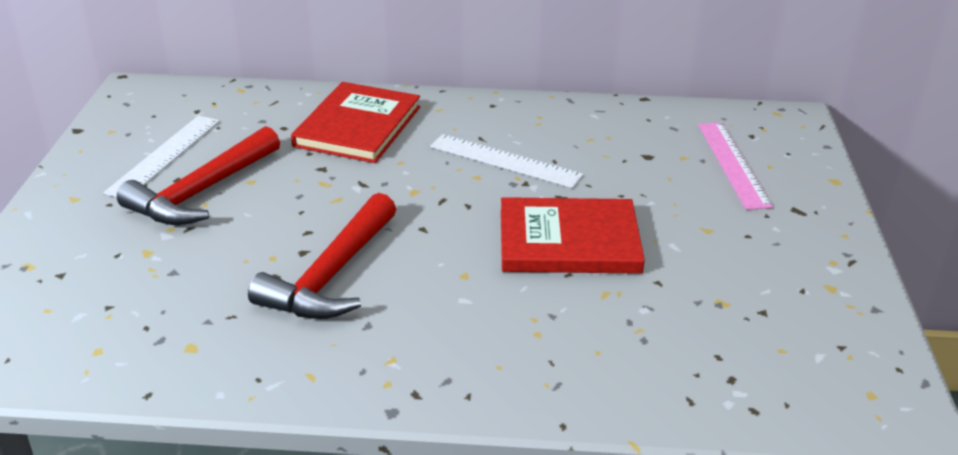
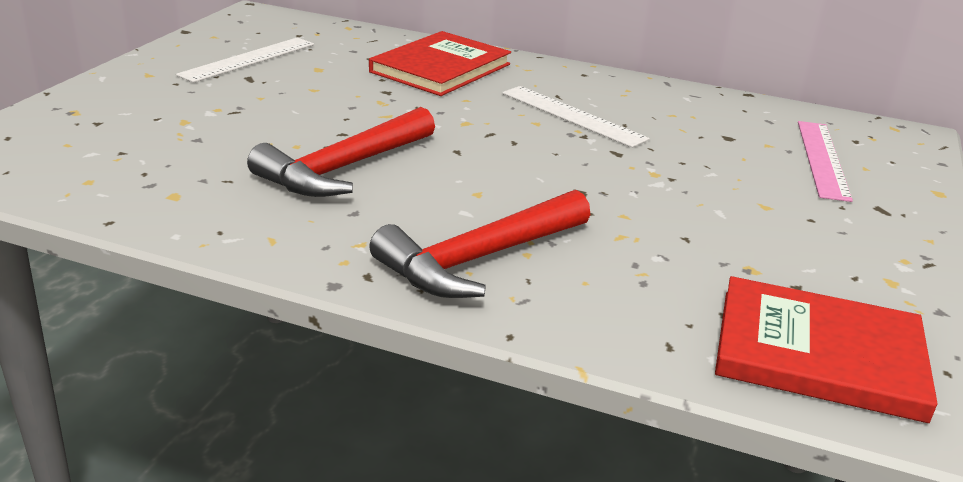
camera: 15 degrees right, 5 degrees down
red hammer [117,126,280,225] -> red hammer moved to [369,190,591,298]
red book [501,197,645,274] -> red book moved to [715,276,938,423]

